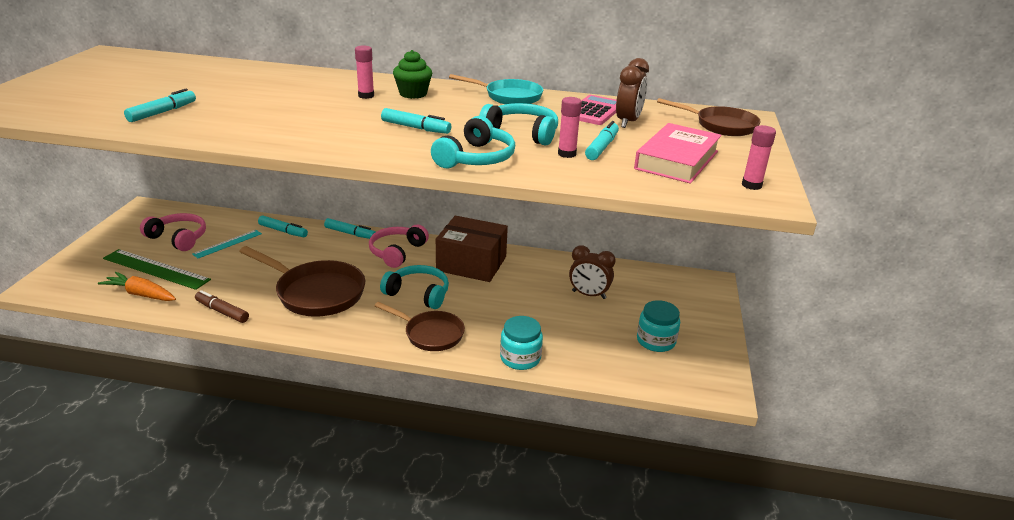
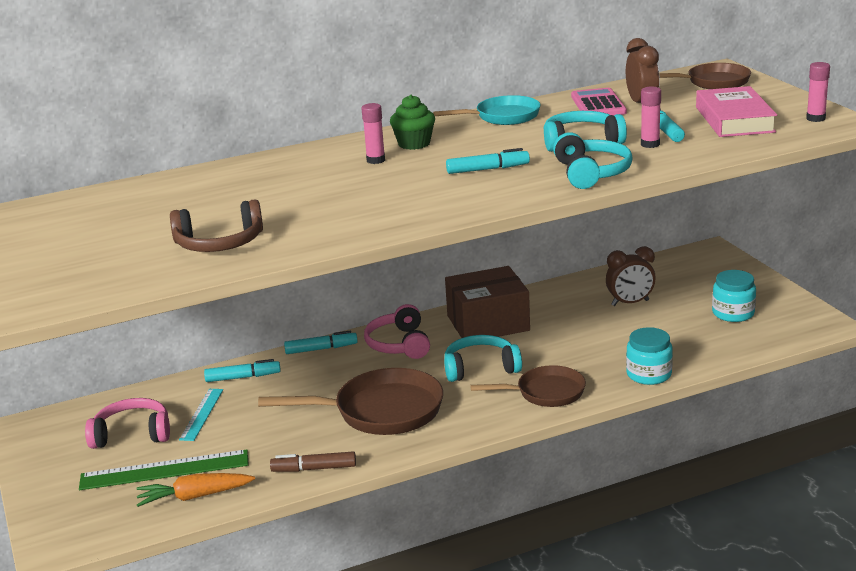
camera: 30 degrees left, 5 degrees down
turquoise marker [124,89,196,122] -> brown headphones [170,199,263,252]

